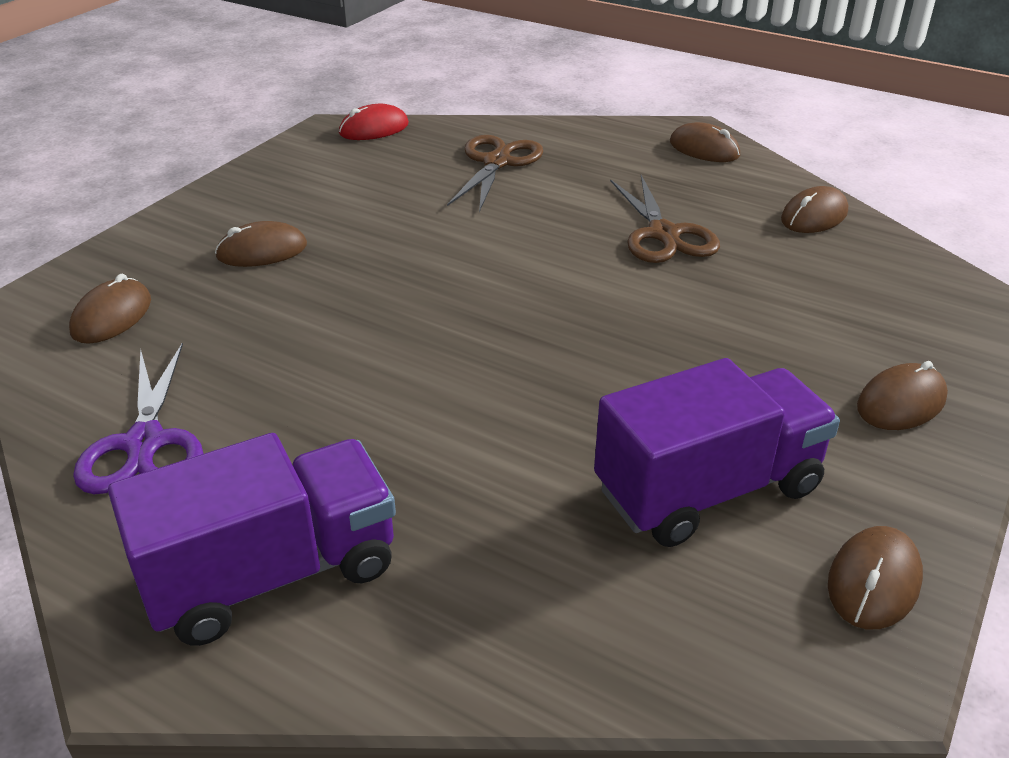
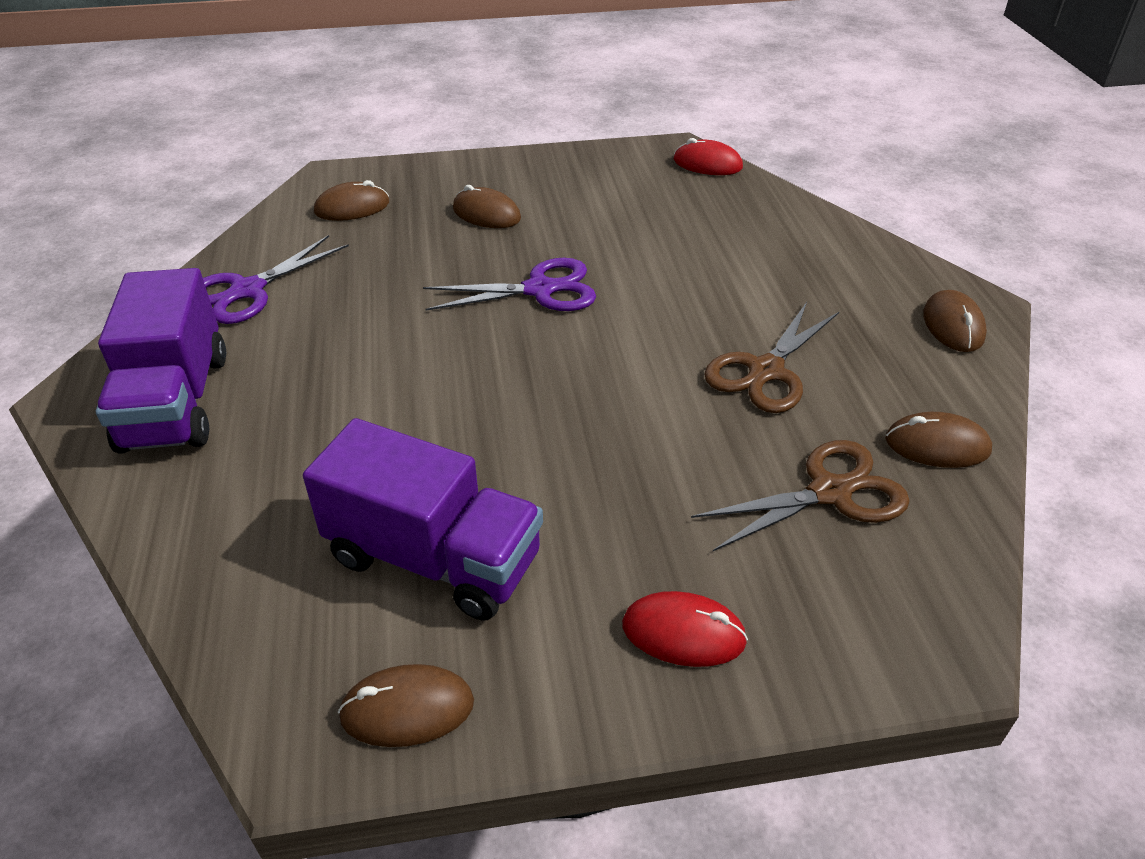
camera: 50 degrees right, 5 degrees up
purple truck [108,433,396,646] -> purple truck turned 60 degrees clockwise [96,268,226,454]
brown scissors [447,135,543,212] -> brown scissors moved to [691,440,910,551]
brown mouse [857,361,948,430] -> red mouse [622,591,748,667]
none -> purple scissors [423,258,596,311]

